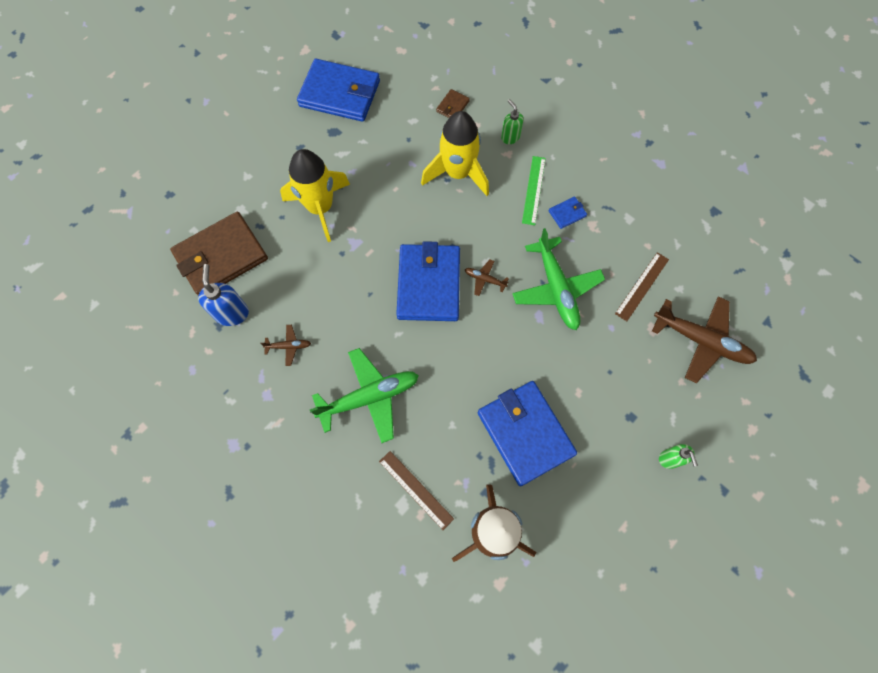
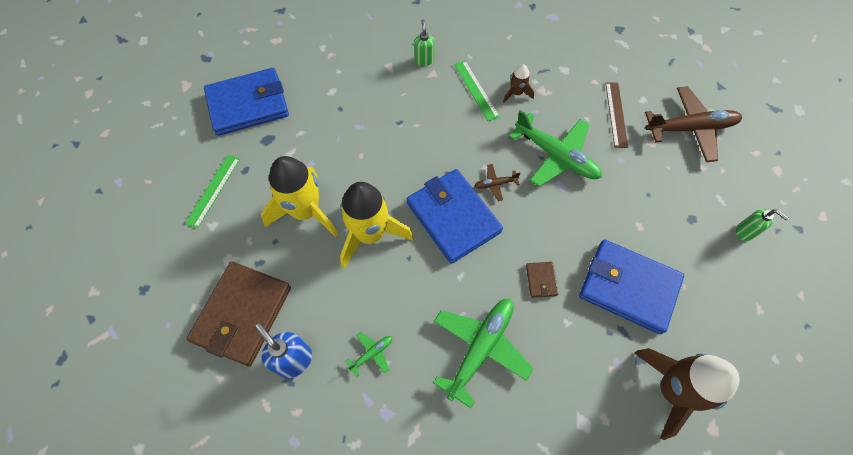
camera: 35 degrees left, 5 degrees down
brown plane [260,325,311,366] -> green plane [346,332,392,377]
brown ruler [379,451,454,530] -> none
yellow rocket [421,111,489,196] -> yellow rocket moved to [340,182,414,269]
brown wallet [436,89,470,118] -> brown wallet moved to [526,262,558,298]
green soap dispenser [501,99,524,144] -> green soap dispenser turned 60 degrees clockwise [414,19,435,66]
blue wallet [549,196,587,229] -> brown rocket [503,64,534,102]
none -> green ruler [185,154,240,229]

